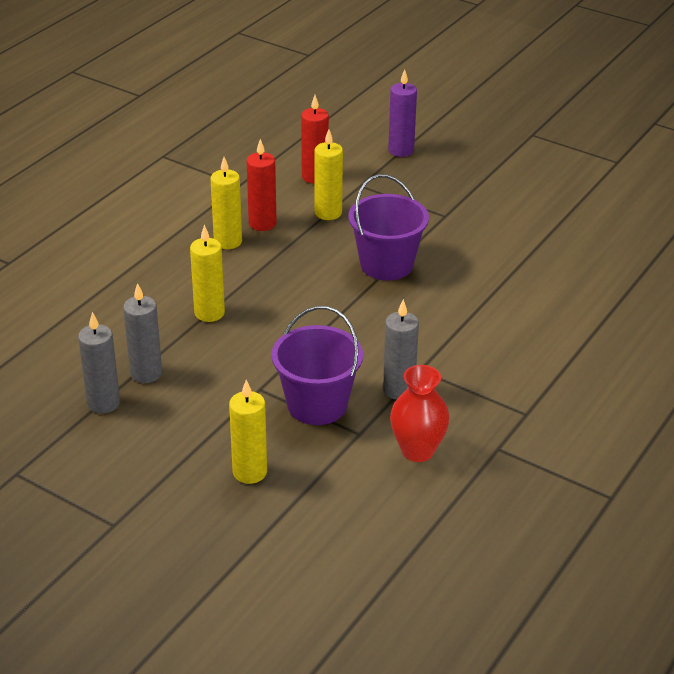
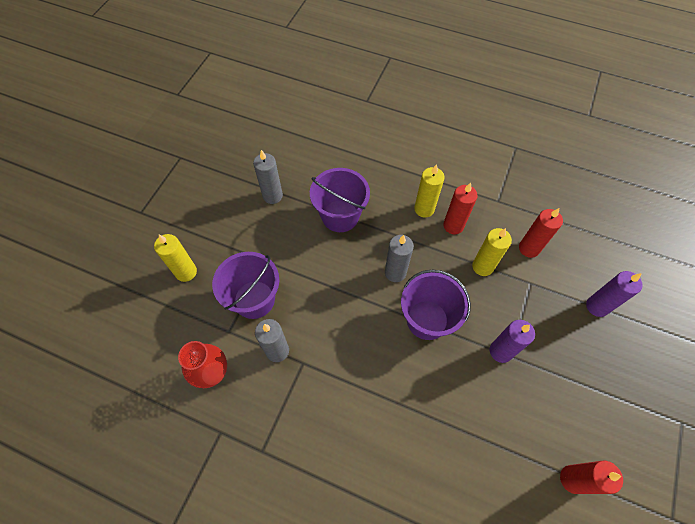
camera: 80 degrees right, 25 degrees up
grey candle [78,312,120,414] -> grey candle moved to [385,235,414,282]
yellow candle [190,225,225,322] -> purple bucket [310,168,370,232]
none -> purple candle [490,320,535,363]
none -> red candle [560,461,623,494]

